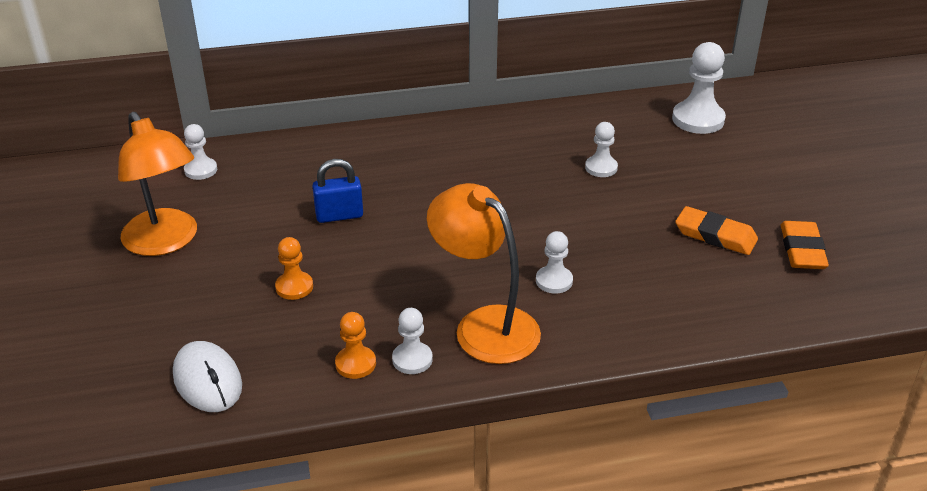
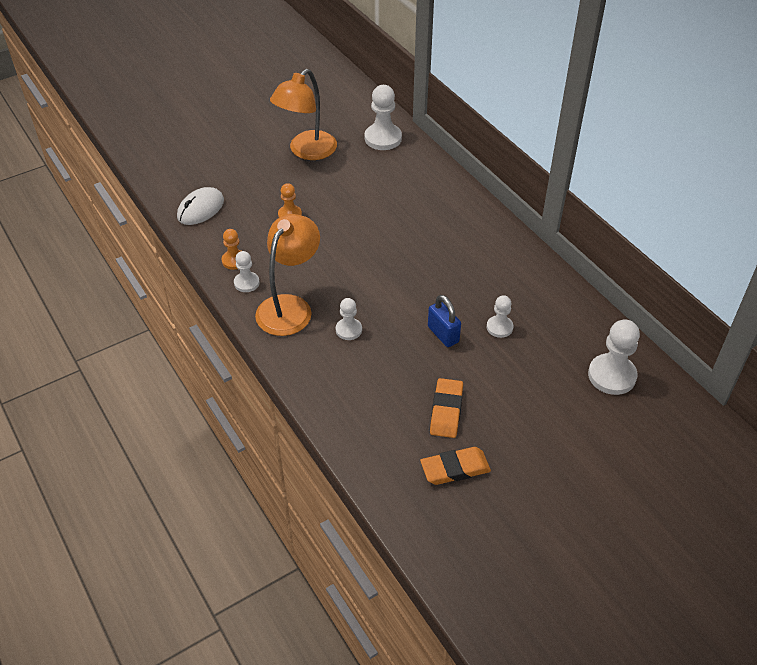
camera: 70 degrees right, 10 degrees up
white pawn [184,124,217,180] -> white pawn [365,85,402,150], size x1.71
blue padlock [312,159,363,223] -> blue padlock moved to [428,295,461,347]

